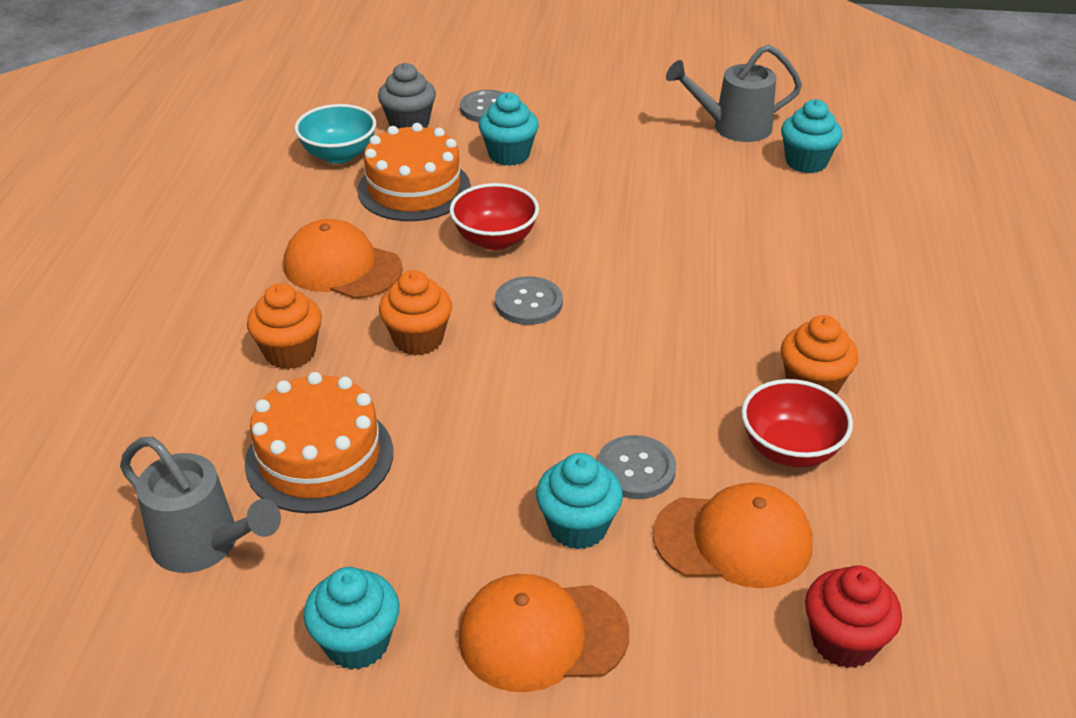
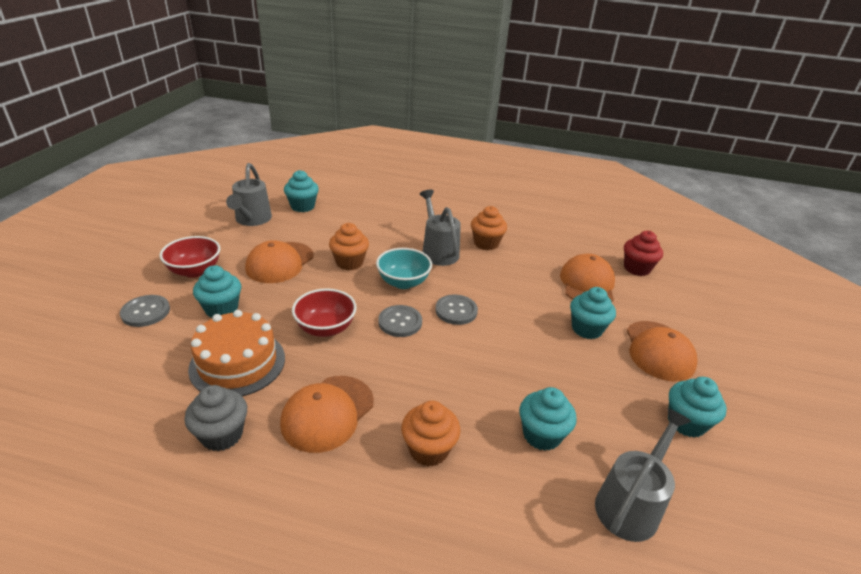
camera: 85 degrees left, 5 degrees down
orange cake [245,372,393,513] -> turquoise cupcake [520,387,577,451]
turquoise bowl [294,104,376,164] -> turquoise bowl moved to [376,248,432,289]
grey cupcake [378,63,436,128] -> grey cupcake moved to [184,385,247,451]
orange cupcake [379,270,452,356] -> orange cupcake moved to [329,223,369,270]
grey button [597,435,676,499] -> grey button moved to [435,294,478,325]
red bowl [741,379,853,468] -> red bowl moved to [160,236,221,278]
none -> orange cap [245,240,314,283]
none -> grey watering can [420,189,461,266]

